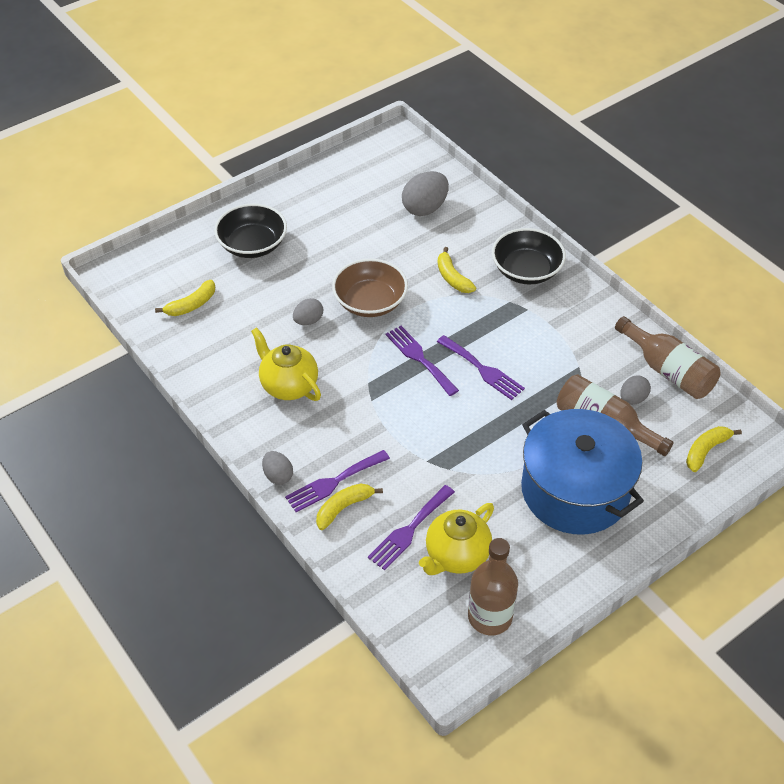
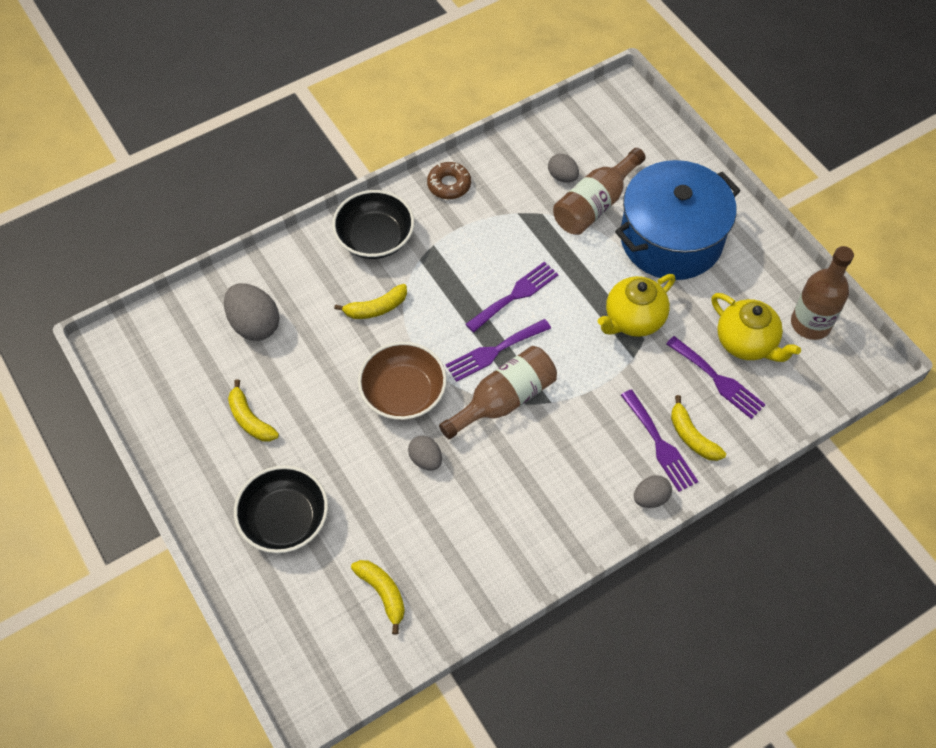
camera: 85 degrees left, 10 degrees up
yellow teapot [251,327,321,401] -> yellow teapot moved to [598,274,675,337]
brown bottle [615,316,720,399] -> brown bottle moved to [439,346,557,439]
yellow banana [686,426,742,472] -> yellow banana moved to [228,379,279,441]
none -> brown donut [427,162,471,199]

